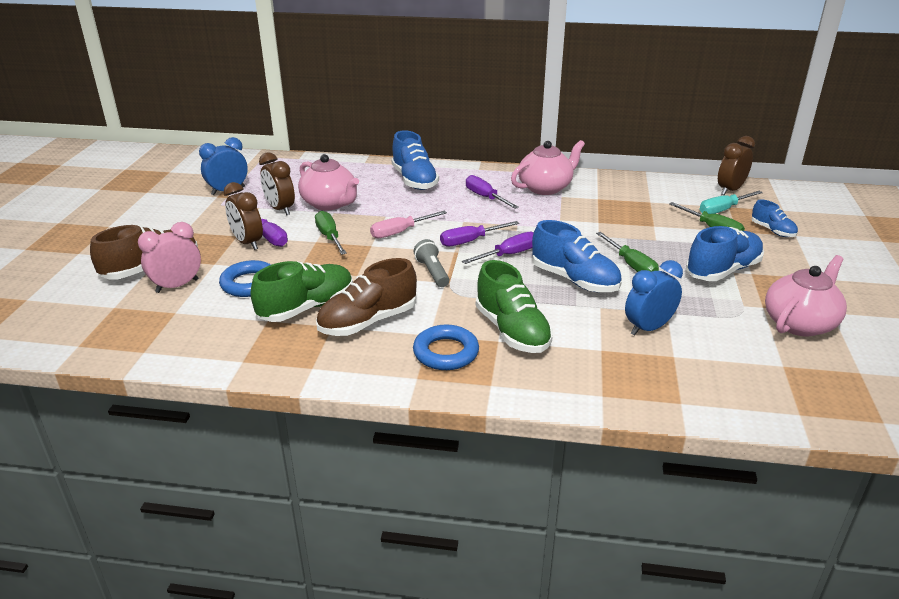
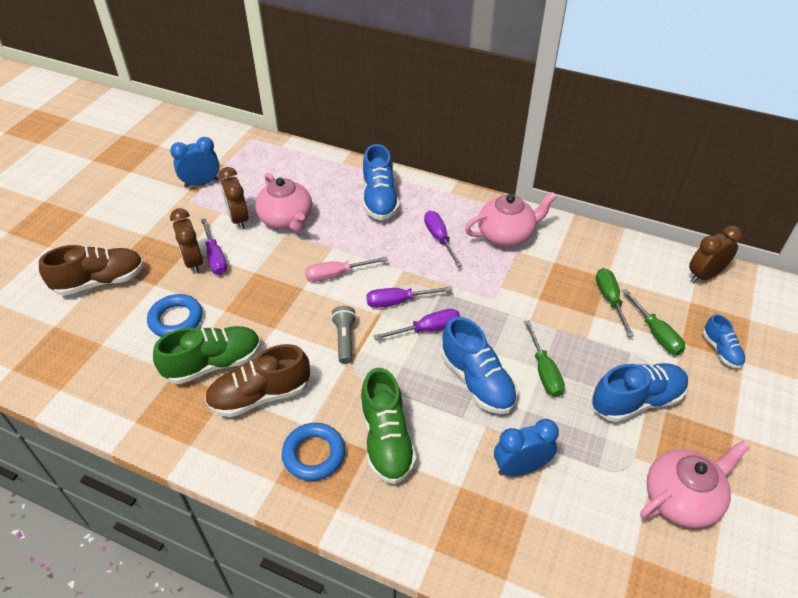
camera: 15 degrees right, 15 degrees up
pink clock [138,222,201,293] -> none
green screwdriver [315,211,347,255] -> green screwdriver moved to [596,268,634,337]
turquoise screwdriver [700,191,763,214] -> none

